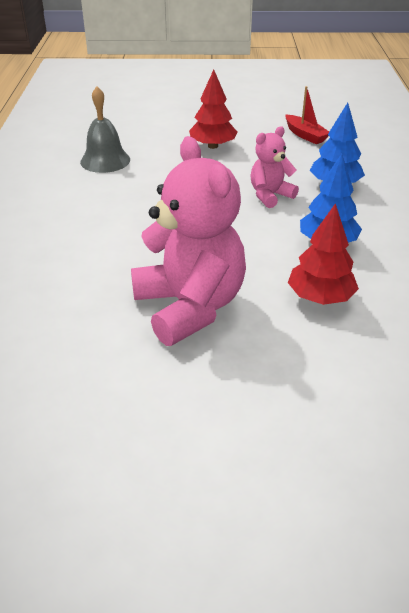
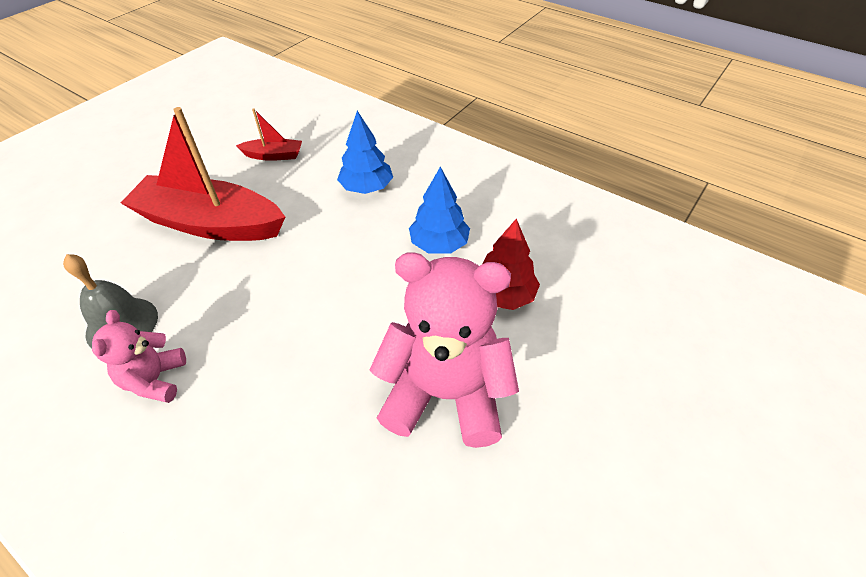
camera: 55 degrees left, 10 degrees up
red tree [189,70,237,149] -> red boat [121,107,285,241]
pink teddy bear [250,127,299,208] -> pink teddy bear moved to [92,310,186,403]

